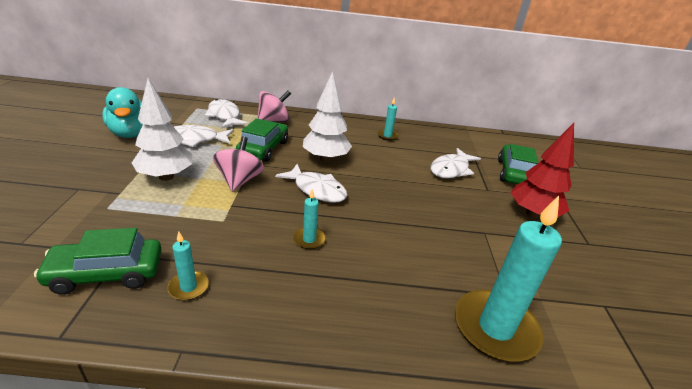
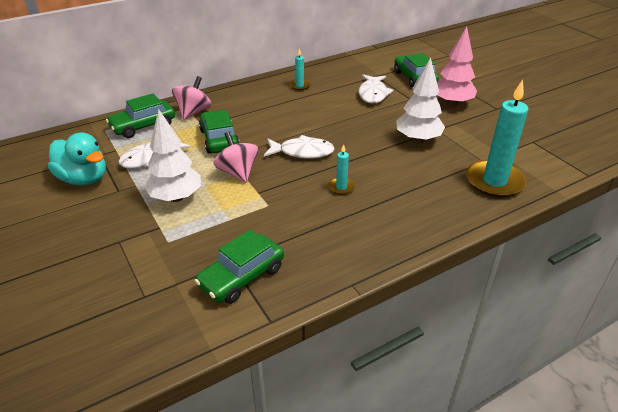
camera: 30 degrees left, 5 degrees up
turquoise candle [167,231,209,300] -> none
white fish [205,99,248,128] -> green car [106,93,175,138]
white tree [303,71,352,162] -> white tree moved to [396,57,445,143]
red tree [511,123,574,218] -> pink tree [437,26,477,106]

